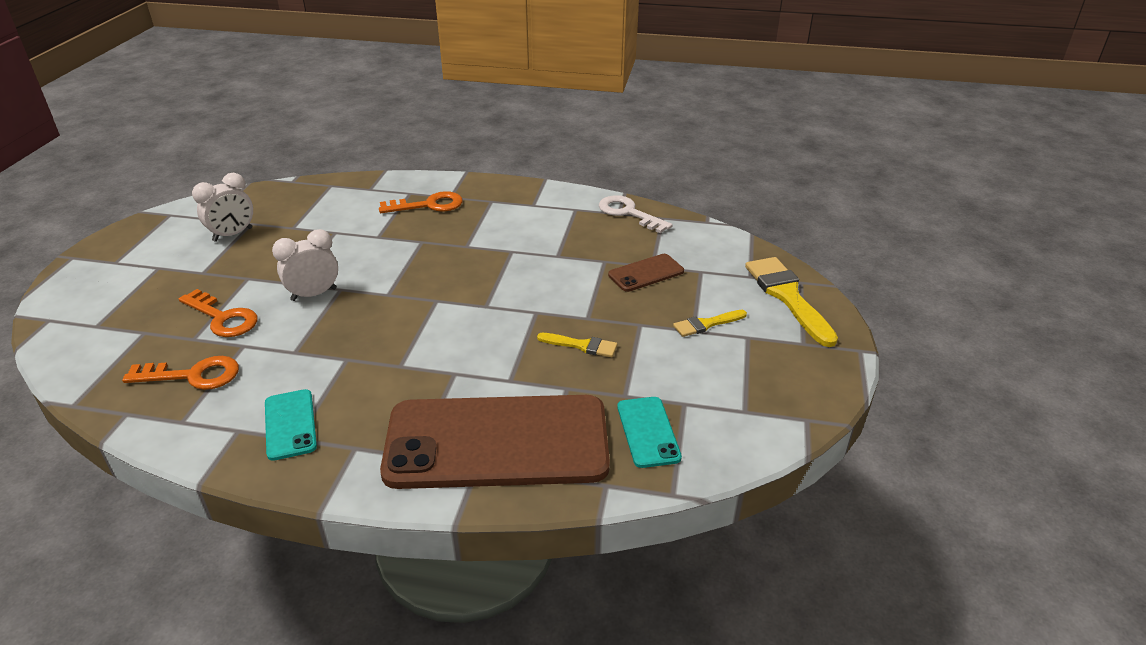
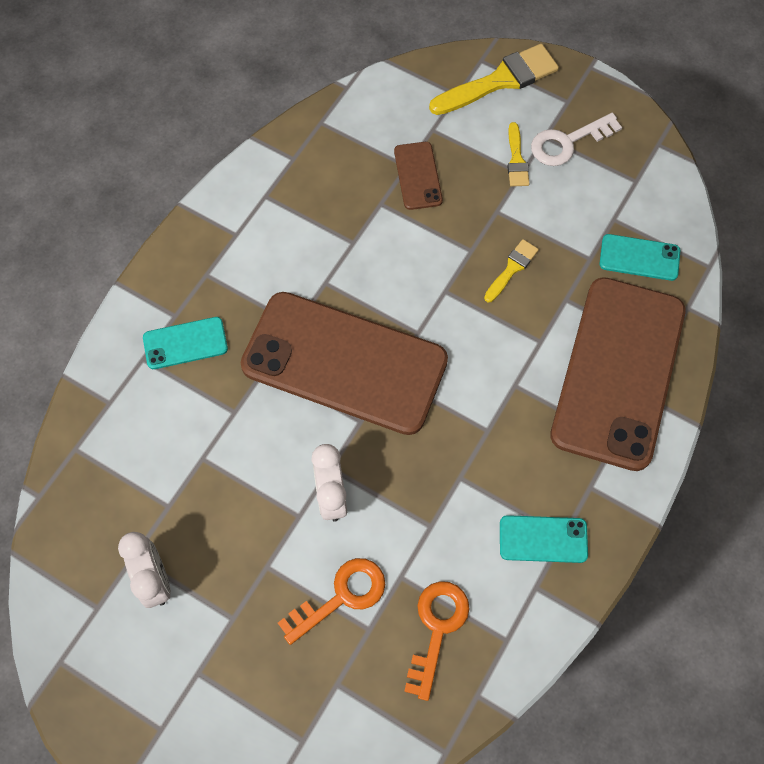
camera: 70 degrees left, 30 degrees up
orange key [379,191,463,213] -> turquoise phone [143,317,228,369]
white key [598,195,673,233] -> white key moved to [531,113,622,166]
yellow brush [745,257,838,347] -> yellow brush turned 150 degrees clockwise [429,44,559,115]
none -> brown phone [241,292,448,435]

